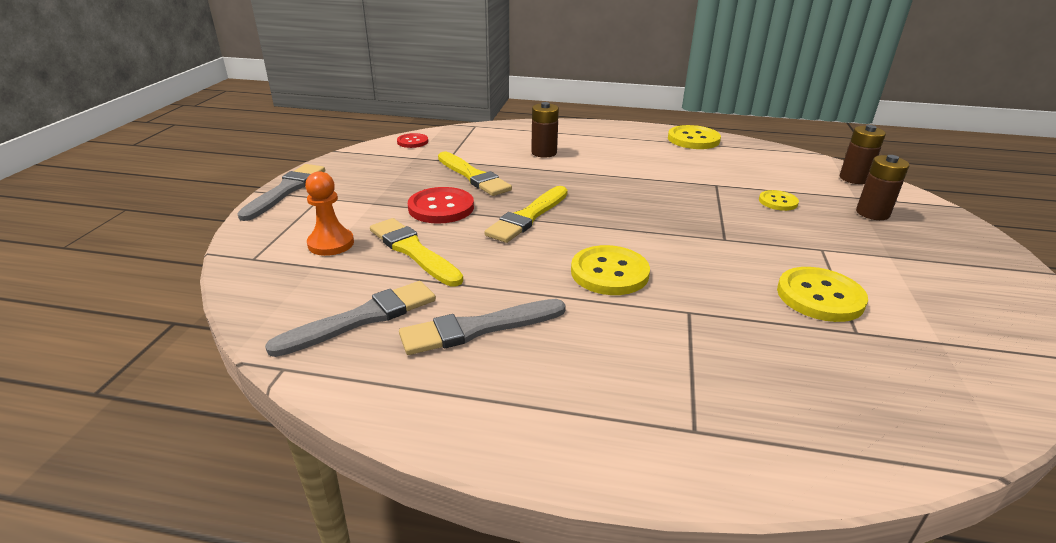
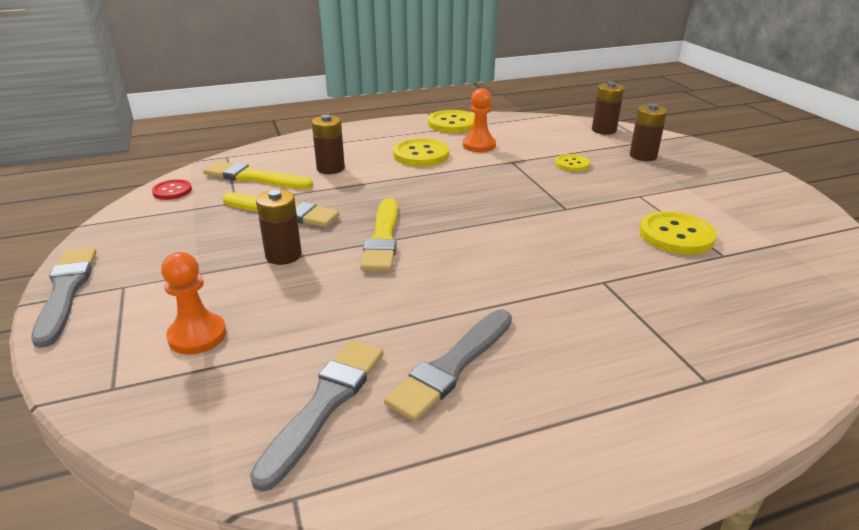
camera: 30 degrees left, 0 degrees up
yellow brush [370,218,463,286] -> yellow brush moved to [203,161,313,189]
red button [408,187,474,224] -> brown battery [256,190,302,265]
yellow button [571,245,650,295] -> yellow button moved to [393,138,449,167]
none -> orange pawn [463,88,496,152]

